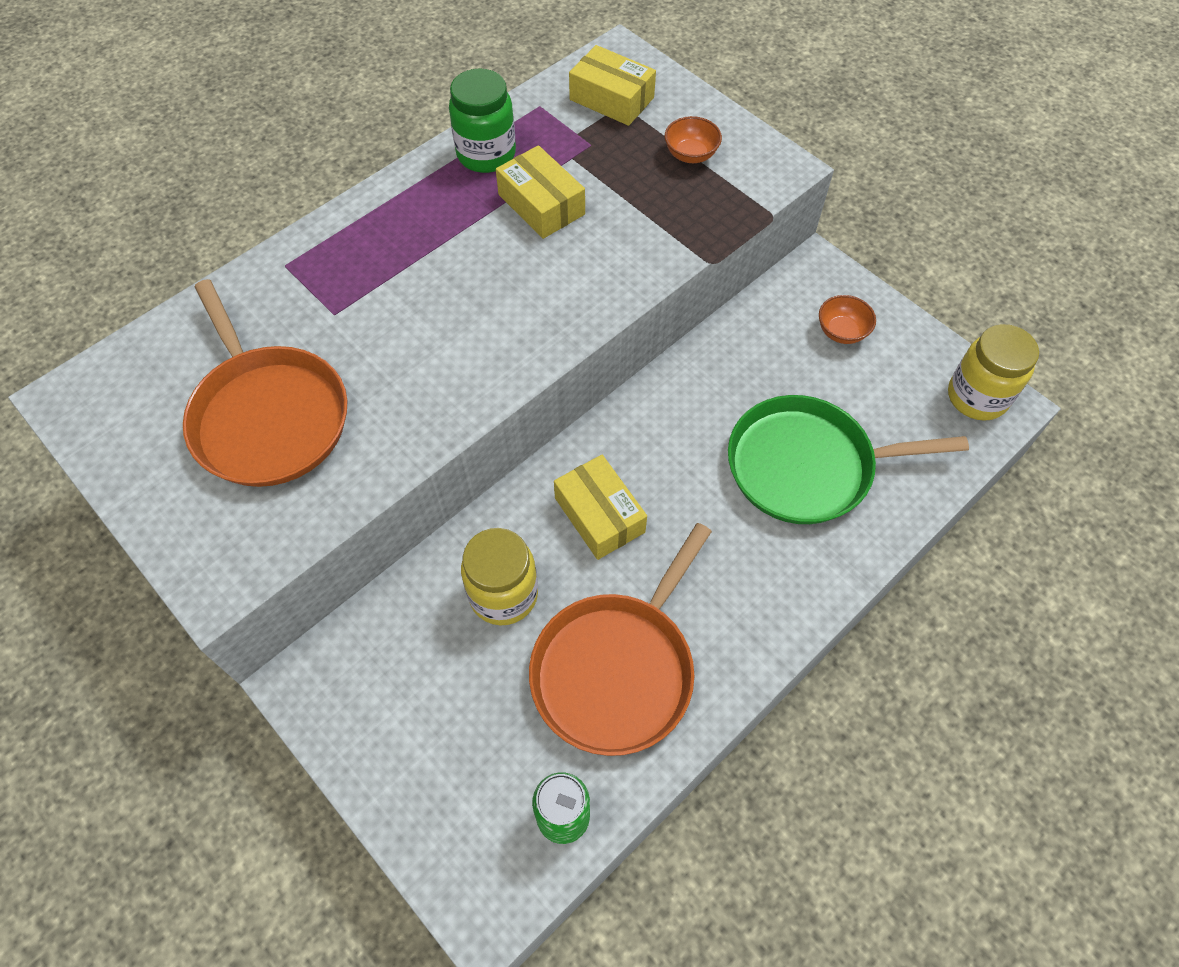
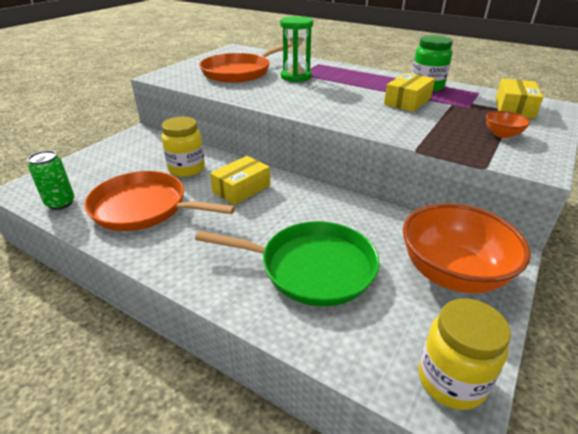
camera: 75 degrees right, 25 degrees down
green pan [728,395,969,524] -> green pan turned 120 degrees clockwise [195,221,380,306]
orange bowl [819,295,876,344] -> orange bowl [403,203,531,293], size x2.33
none -> green hourglass [280,16,313,82]

